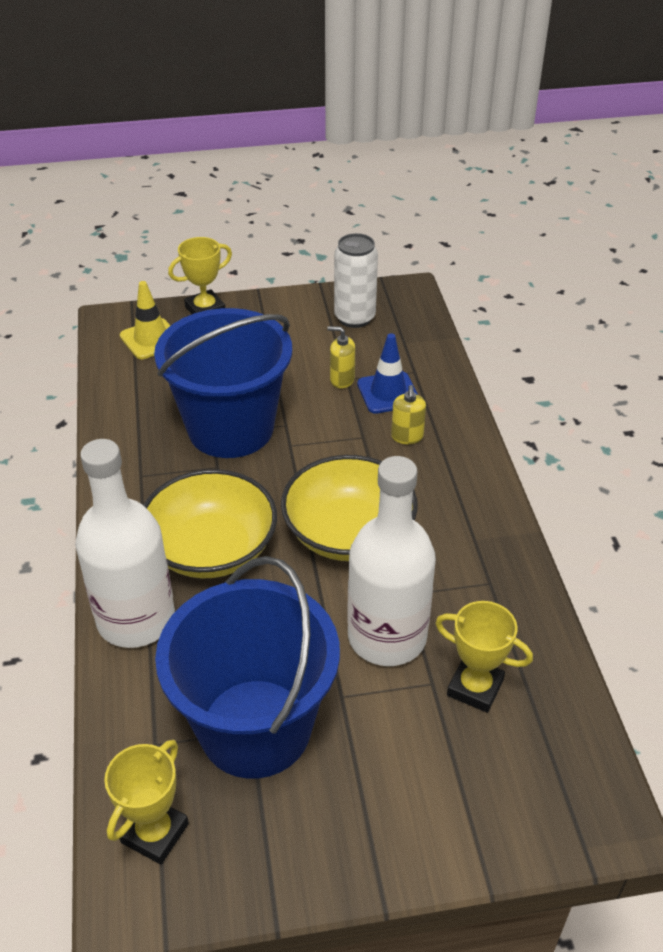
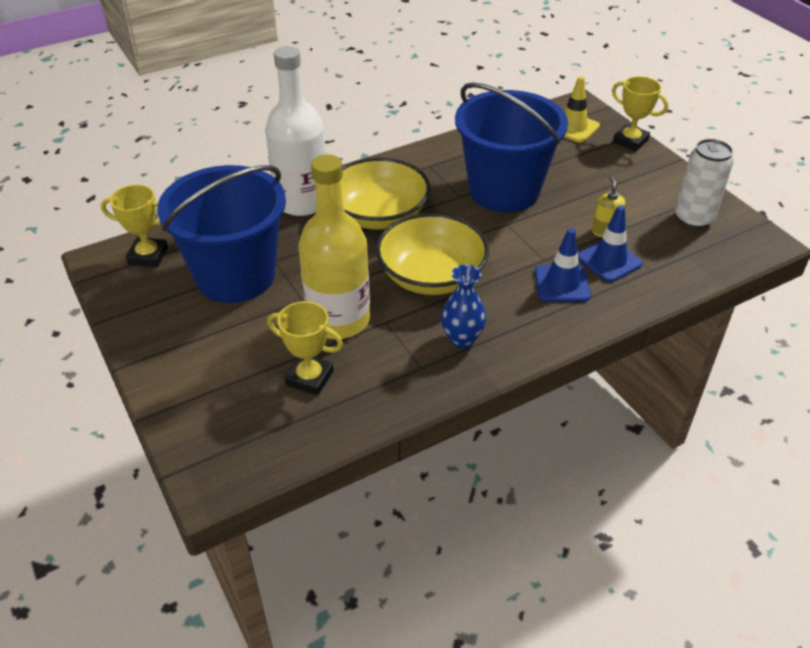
camera: 70 degrees right, 0 degrees up
white bottle [347,456,436,666] -> yellow bottle [298,154,370,339]
yellow soap dispenser [391,385,426,444] -> blue traffic cone [535,228,591,302]
yellow trophy [435,601,533,713] -> yellow trophy turned 75 degrees counterclockwise [267,301,343,396]
none -> blue vase [441,264,486,349]

